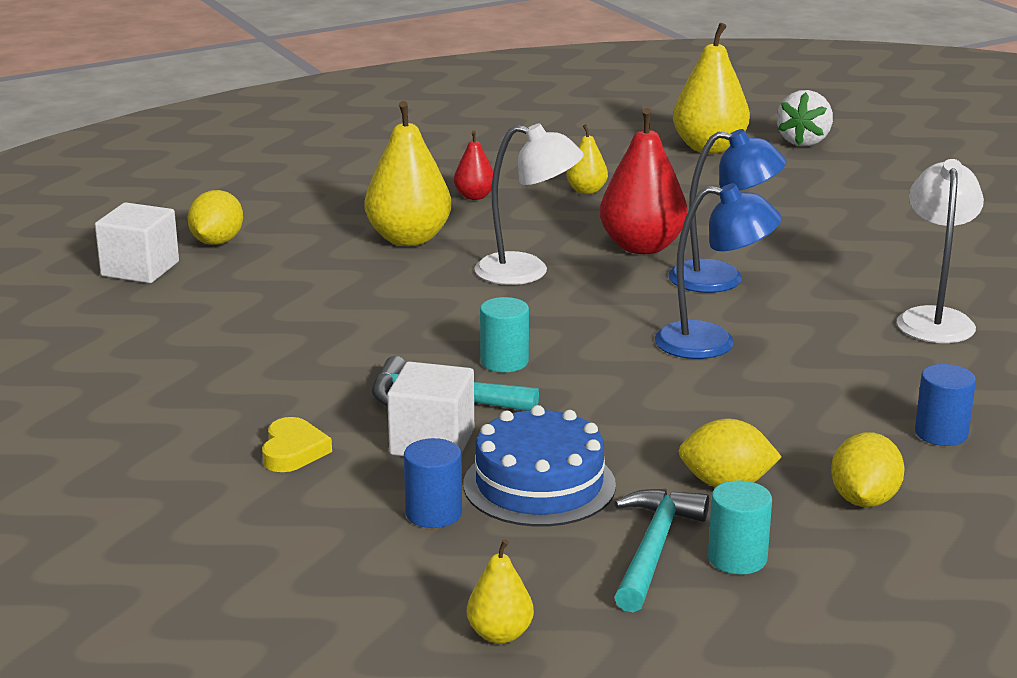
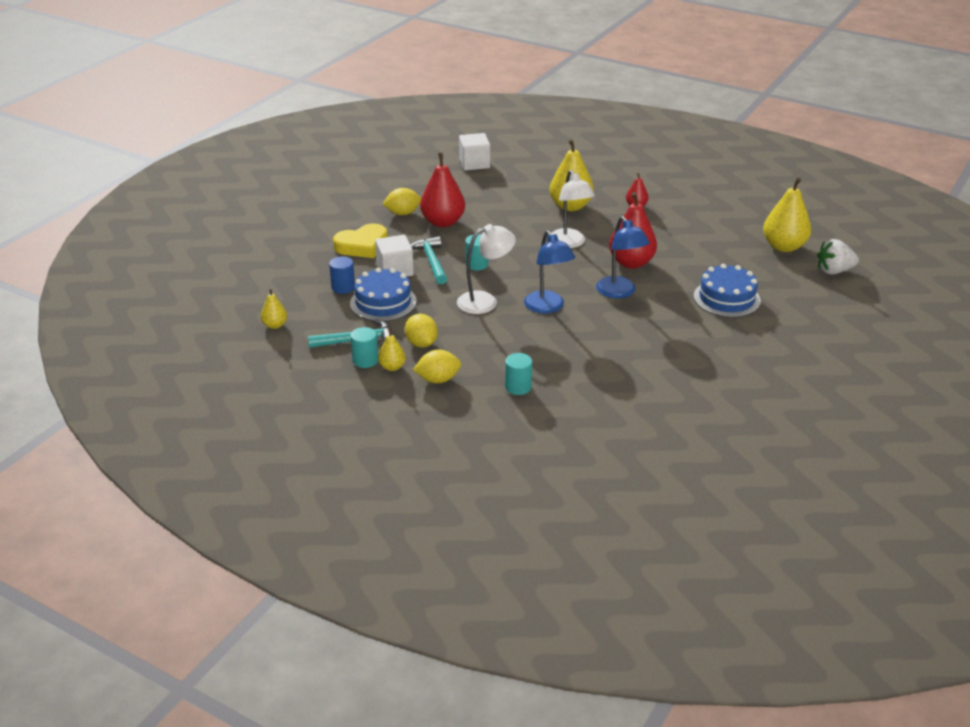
camera: 60 degrees right, 10 degrees up
yellow lemon [187,190,243,245] -> yellow lemon moved to [383,188,421,215]
yellow heart [262,417,332,472] -> yellow heart [333,223,388,258], size x1.65
yellow pear [566,124,608,194] -> yellow pear moved to [378,328,406,371]
white lamp [897,159,984,343] -> white lamp moved to [457,224,516,314]
blue cylinder [915,364,976,446] -> turquoise cylinder [505,353,532,395]
none -> red pear [420,153,465,227]
none -> blue cake [693,264,761,318]

